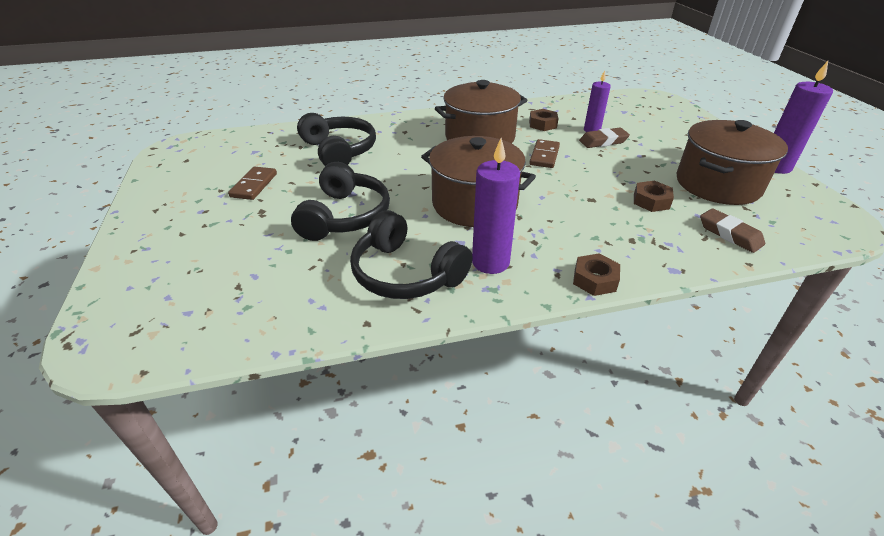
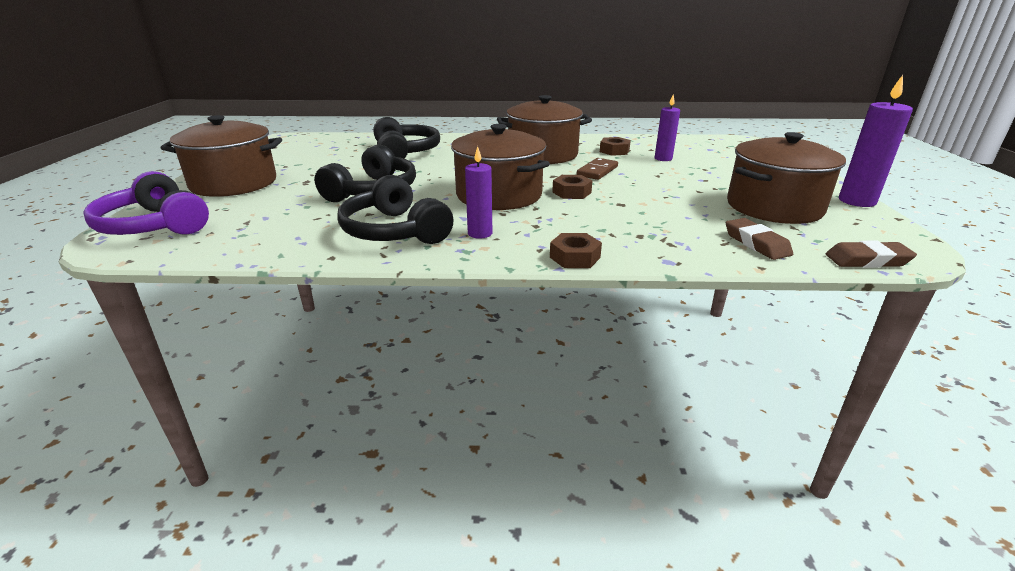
camera: 15 degrees right, 10 degrees down
brown domino [228,166,277,200] -> none
purple candle [472,138,520,274] -> purple candle [465,146,492,239], size x0.65
brown eraser [579,128,630,148] -> brown eraser moved to [826,241,917,268]
brown nut [634,181,674,212] -> brown nut moved to [552,175,593,199]
none -> purple headphones [83,171,209,235]
none -> brown pot [161,115,282,197]

